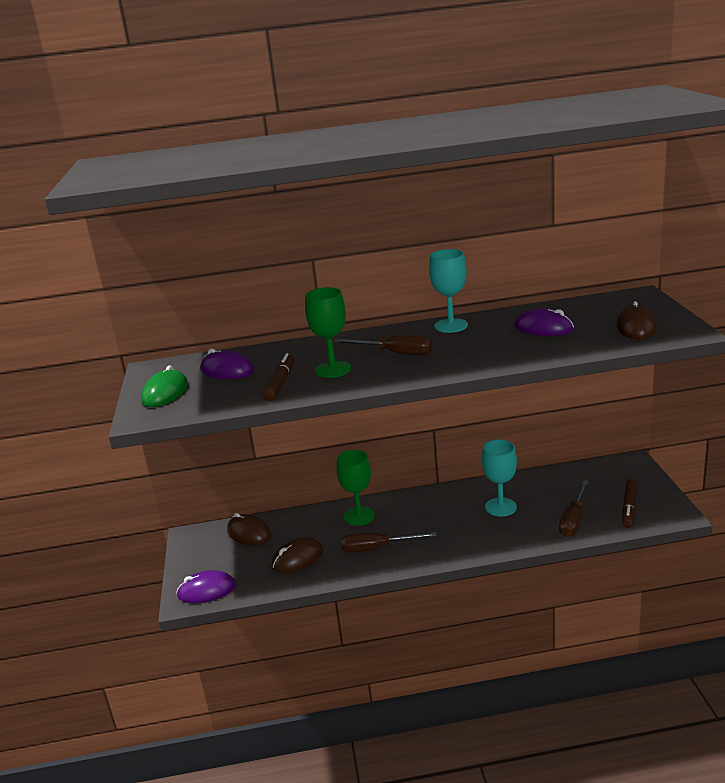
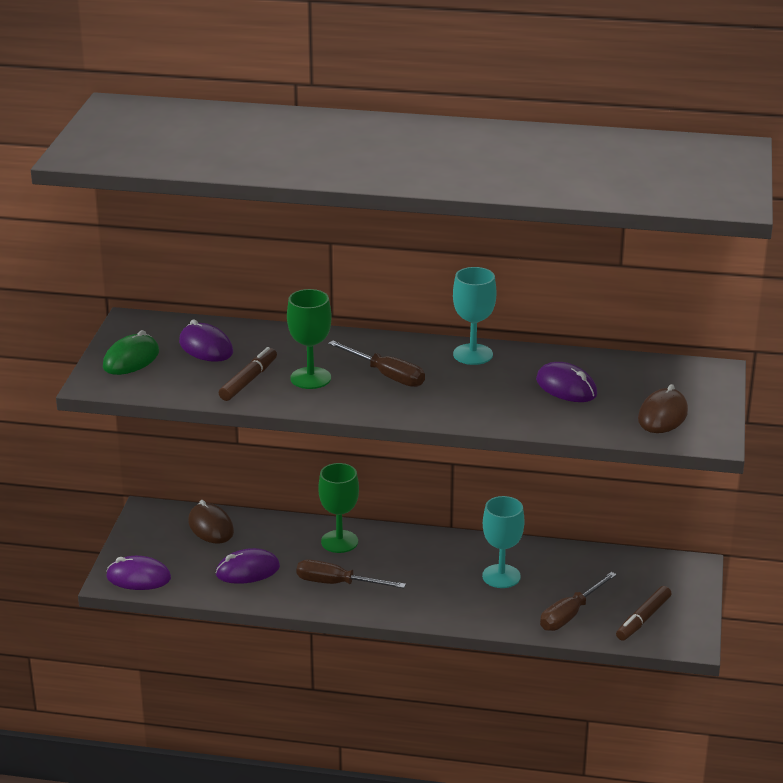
camera: 15 degrees right, 5 degrees up
brown mouse [272,537,323,573] -> purple mouse [215,548,280,584]

